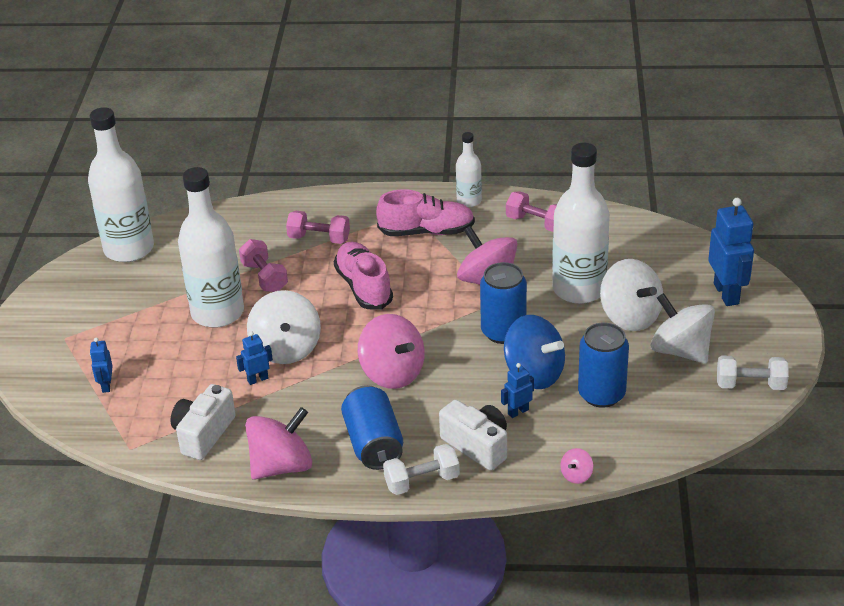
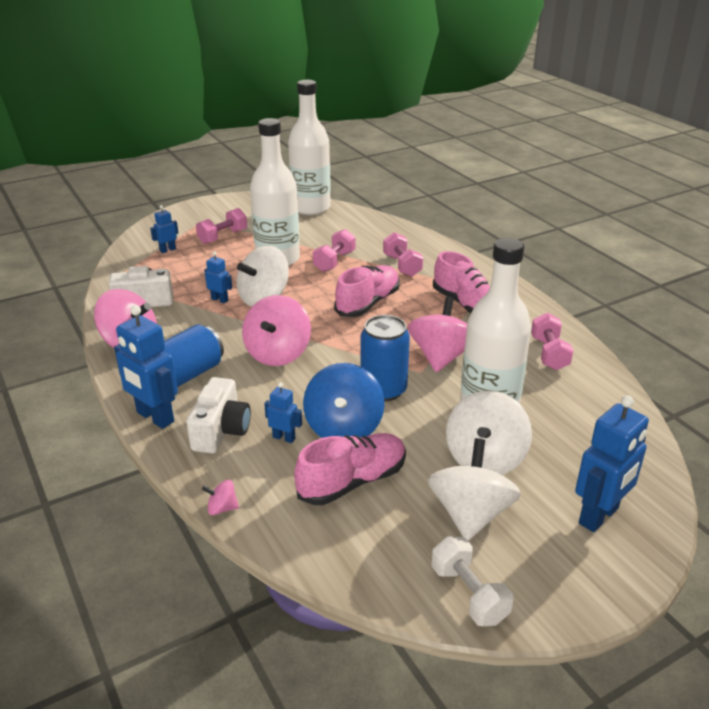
camera: 55 degrees right, 5 degrees down
white dumbbell [383,444,460,495] -> blue robot [114,305,178,429]
white bottle [456,132,482,207] -> none
blue can [578,323,629,408] -> pink shoe [294,433,406,505]
none -> pink dumbbell [196,208,247,244]

